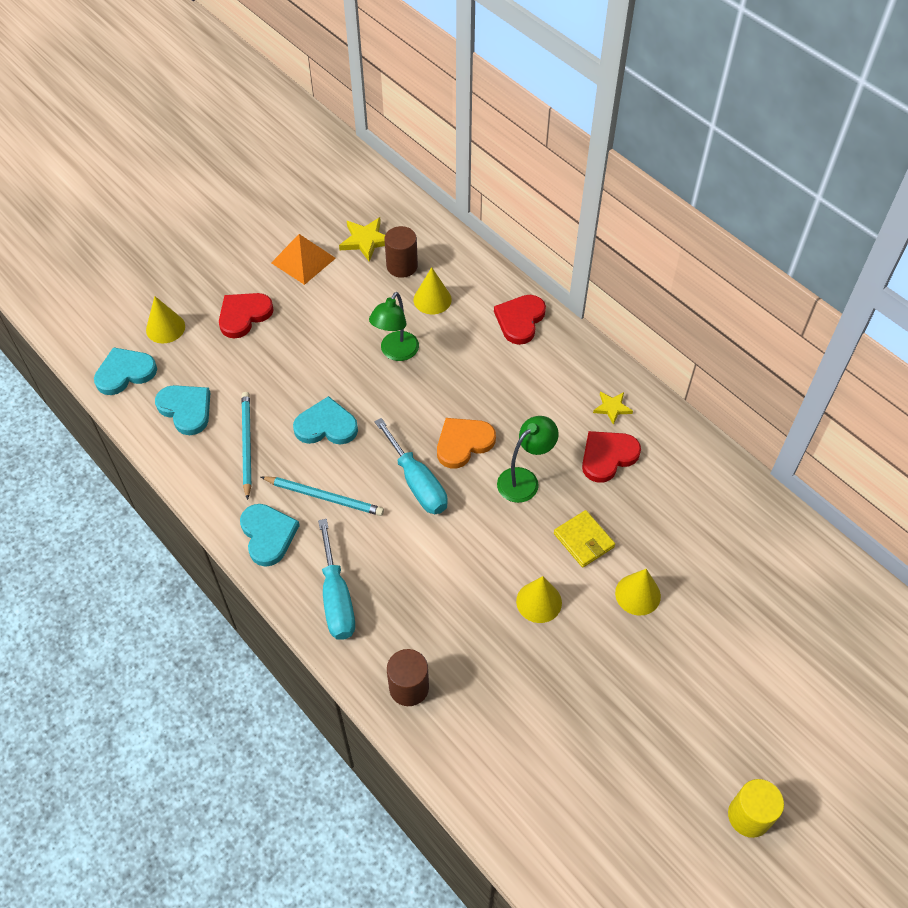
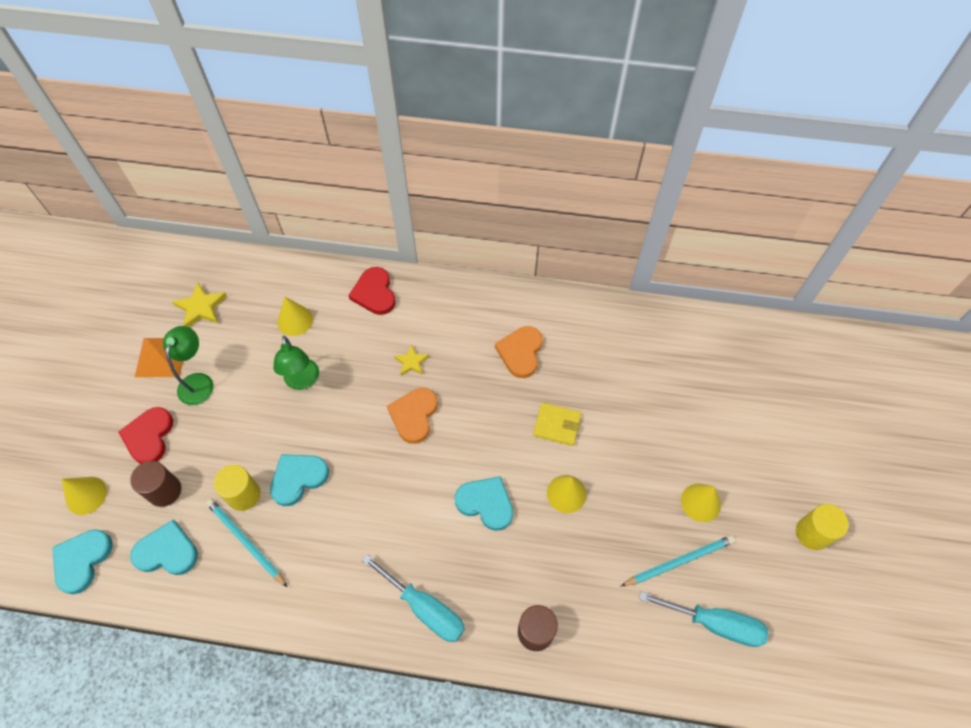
camera: 40 degrees left, 5 degrees up
turquoise heart [240,504,300,567] -> turquoise heart moved to [455,476,513,531]
turquoise pencil [261,476,384,516] -> turquoise pencil moved to [621,535,735,586]
turquoise screwdriver [374,418,448,514] -> turquoise screwdriver moved to [639,591,768,647]
brown cylinder [384,226,418,278] -> brown cylinder moved to [130,461,181,507]
green lamp [497,416,558,503] -> green lamp moved to [163,326,214,405]
red heart [582,431,641,483] -> orange heart [495,326,543,378]
yellow star [593,392,633,425] -> yellow star moved to [394,344,429,376]
yellow cone [615,569,661,616] -> yellow cone moved to [681,484,721,522]
none -> yellow cylinder [214,465,260,511]

